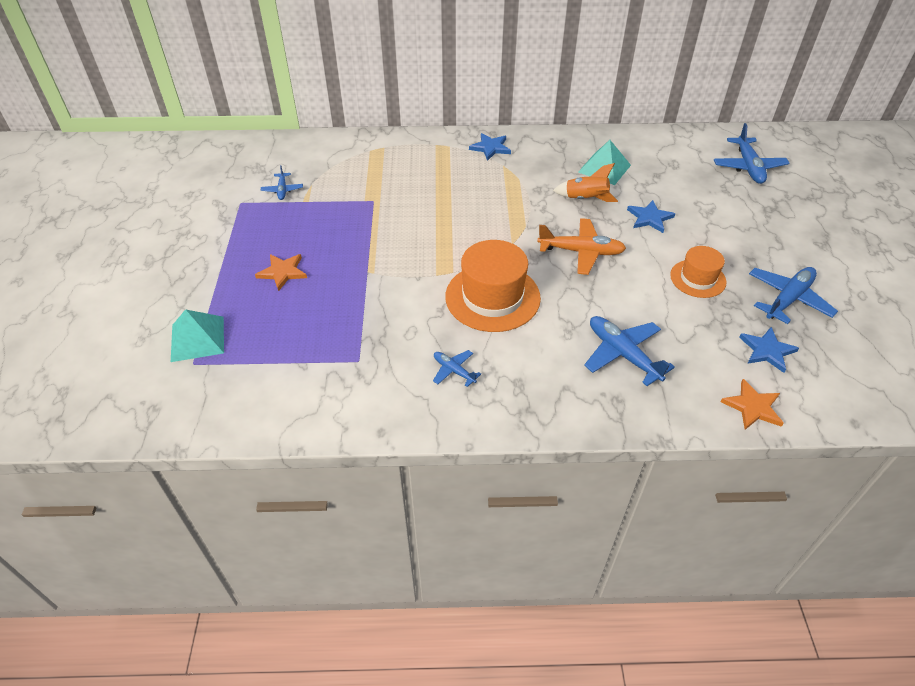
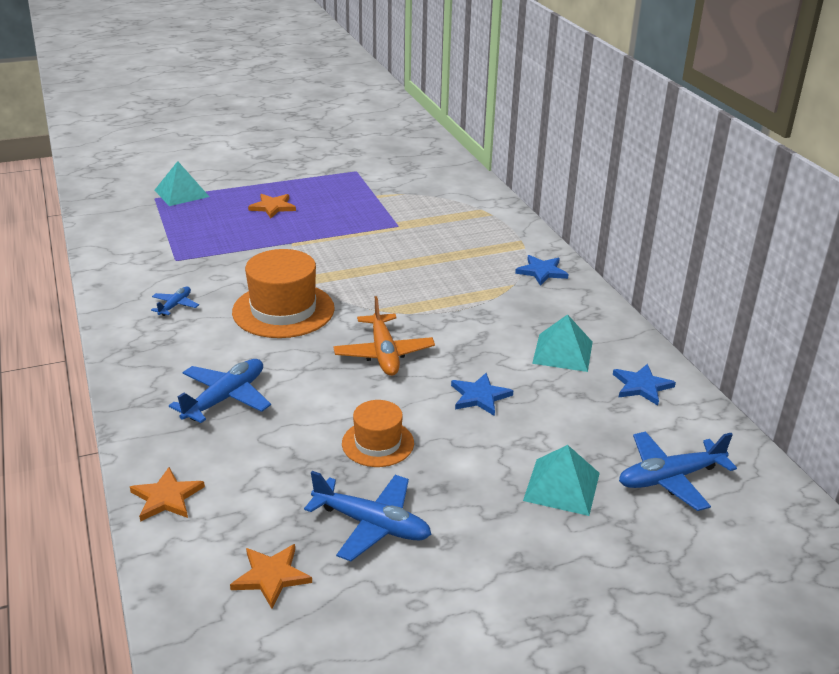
camera: 70 degrees right, 15 degrees down
blue plane [261,165,303,200] -> none
orange rocket [553,163,618,202] -> none
blue star [739,327,799,373] -> blue star moved to [613,364,676,406]
none -> orange star [230,544,312,609]
none -> turquoise pyramid [523,445,600,516]

